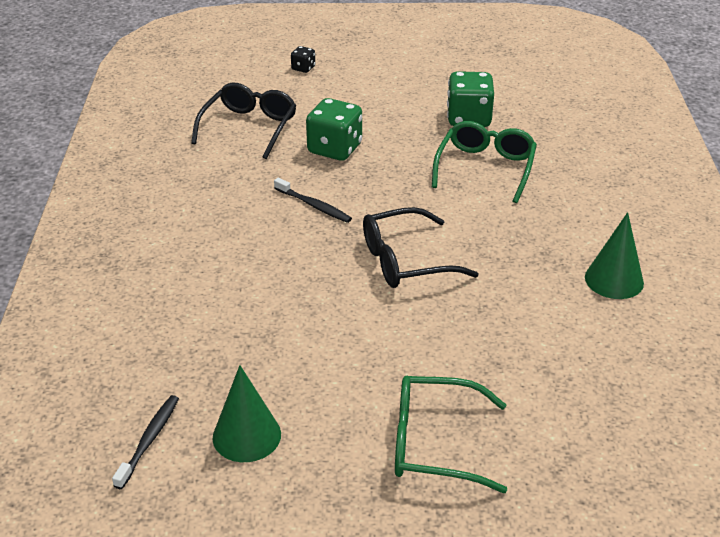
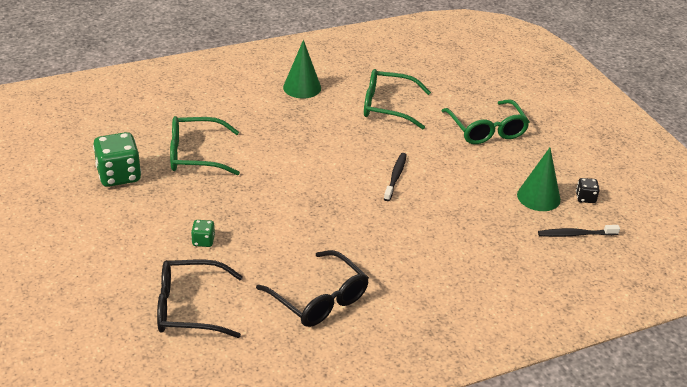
camera: 115 degrees left, 0 degrees up
black toothbrush [274,178,352,223] -> black toothbrush moved to [384,153,407,201]
black dice [291,46,315,73] -> black dice moved to [576,178,600,203]
green dice [306,98,362,161] -> green dice [191,220,215,247], size x0.49
black glasses [363,207,478,288] -> black glasses moved to [256,250,369,327]
none -> green glasses [364,69,431,129]

